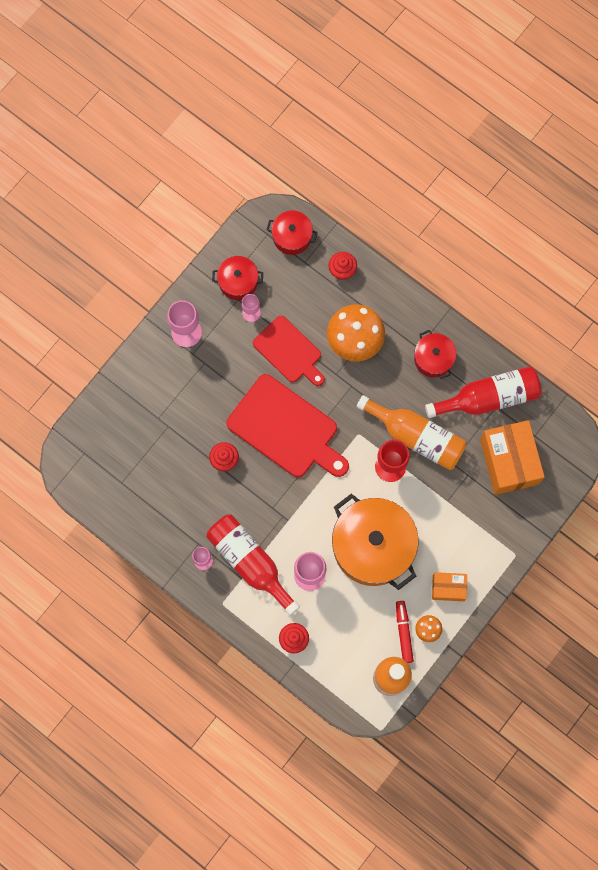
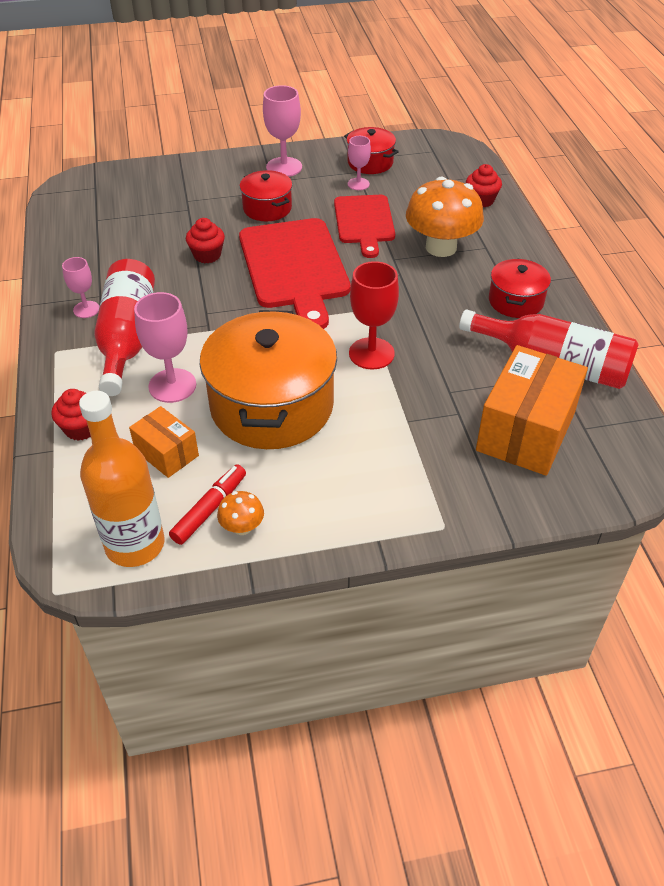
camera: 40 degrees right, 30 degrees down
red pot [266,211,318,255] -> red pot moved to [240,170,292,221]
orange bottle [357,395,467,470] -> none
orange box [432,572,467,601] -> orange box moved to [129,406,199,478]

